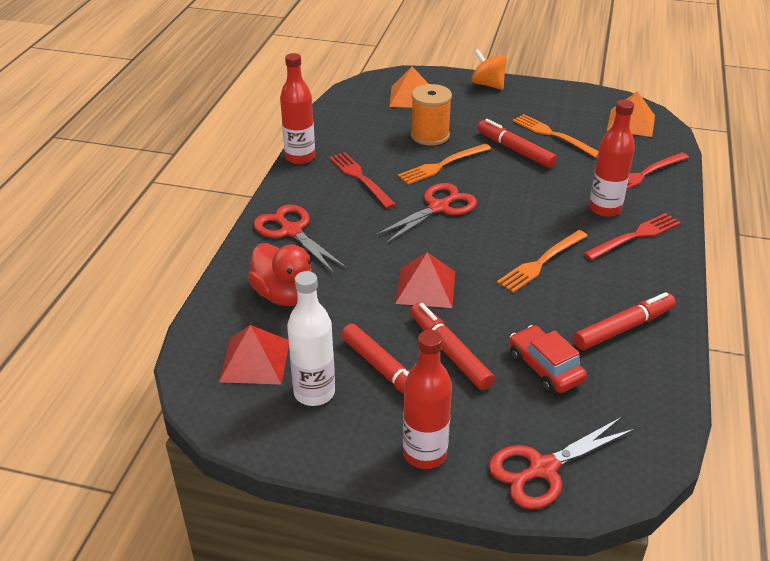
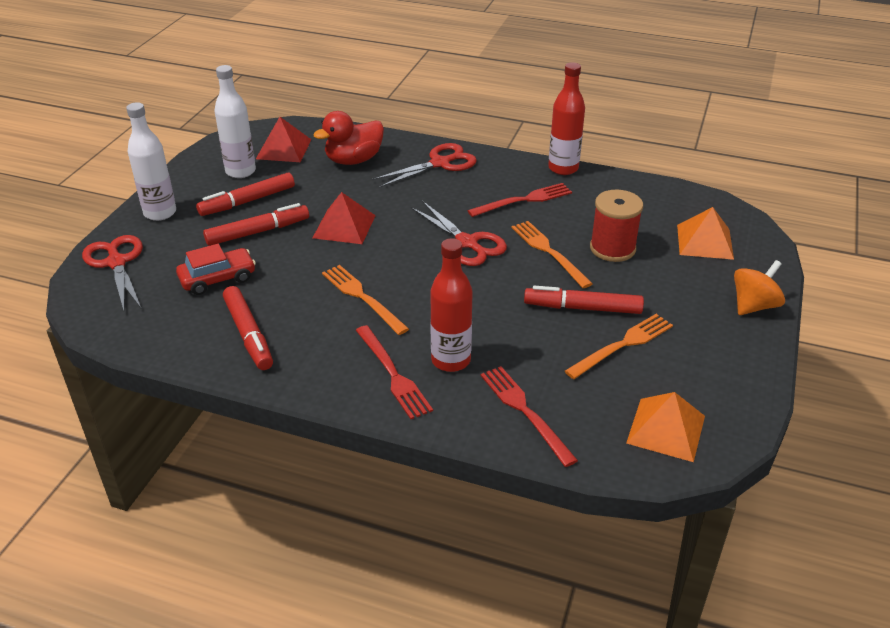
camera: 95 degrees right, 0 degrees up
red bottle [403,330,452,469] -> white bottle [126,102,176,221]
orange spool [411,84,452,146] -> red spool [590,189,643,262]
red marker [477,119,557,168] -> red marker turned 135 degrees counterclockwise [524,286,644,314]

